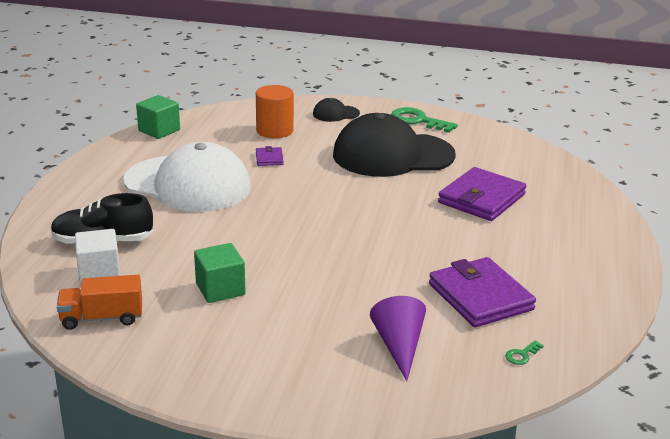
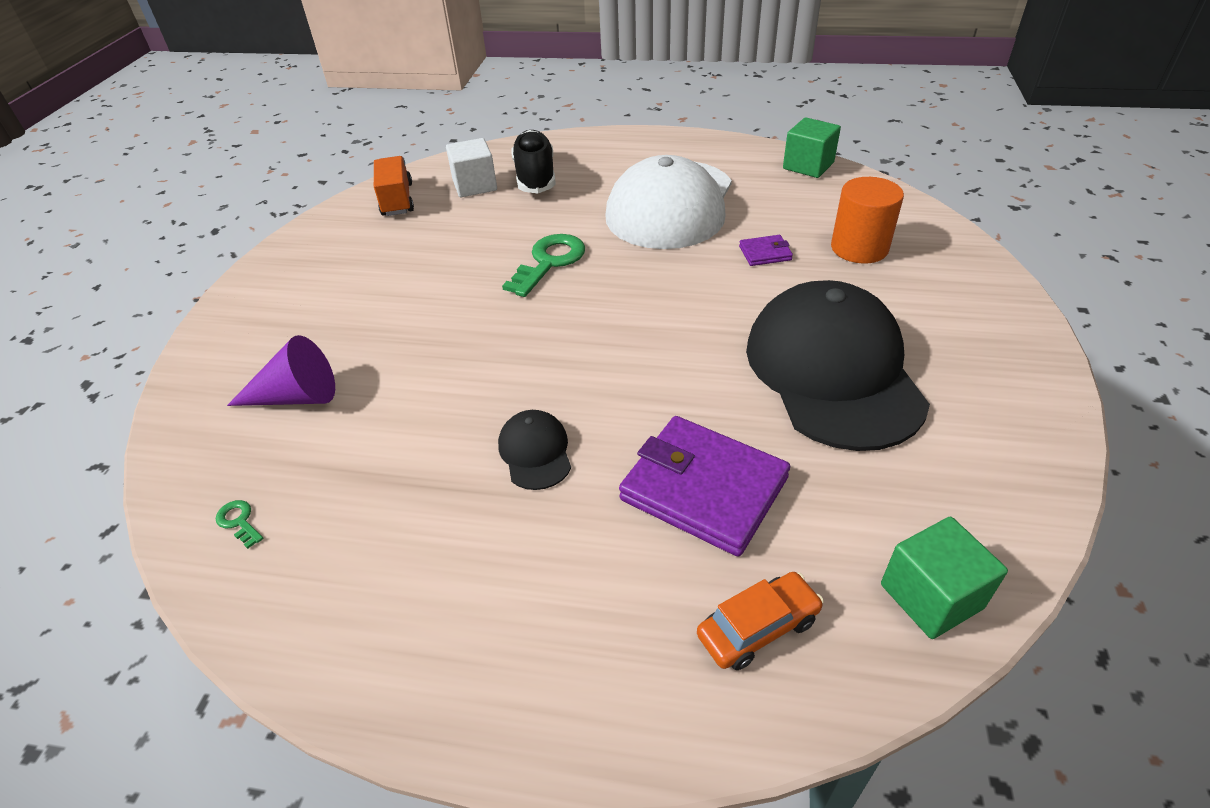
camera: 90 degrees right, 15 degrees up
green cube [194,243,246,303] -> green cube moved to [881,517,1008,639]
black cap [313,98,360,122] -> black cap moved to [498,410,571,490]
green key [391,107,458,133] -> green key moved to [502,234,585,297]
purple wallet [429,257,536,327] -> none
none -> orange car [697,572,824,670]

